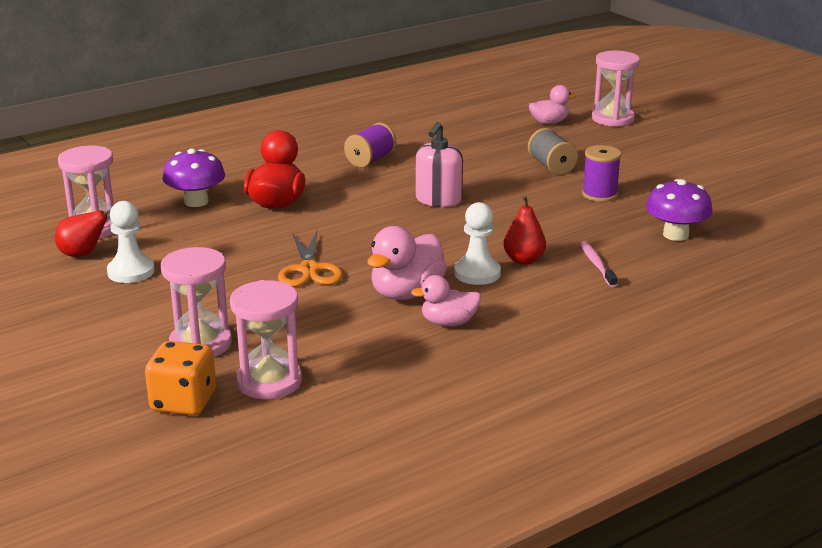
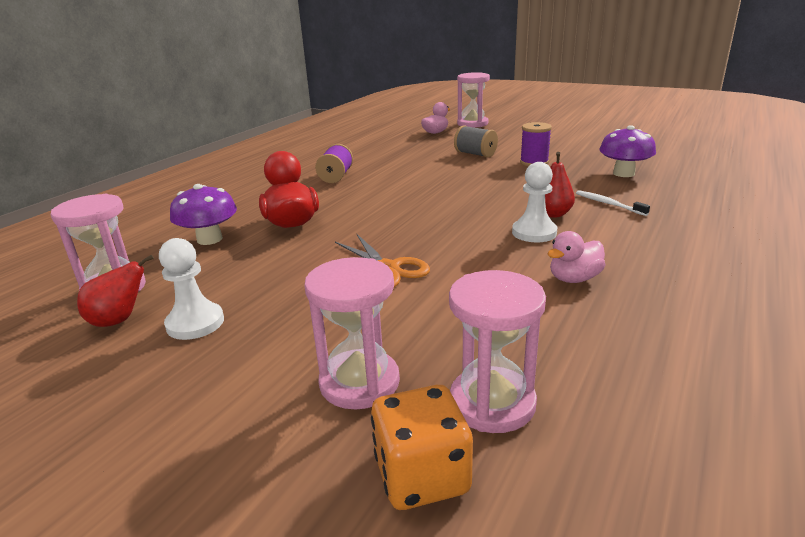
camera: 25 degrees left, 0 degrees up
pink duck [368,226,447,300] -> none
pink soap dispenser [416,122,463,207] -> none
pink toothbrush [580,241,617,287] -> white toothbrush [576,190,650,216]

